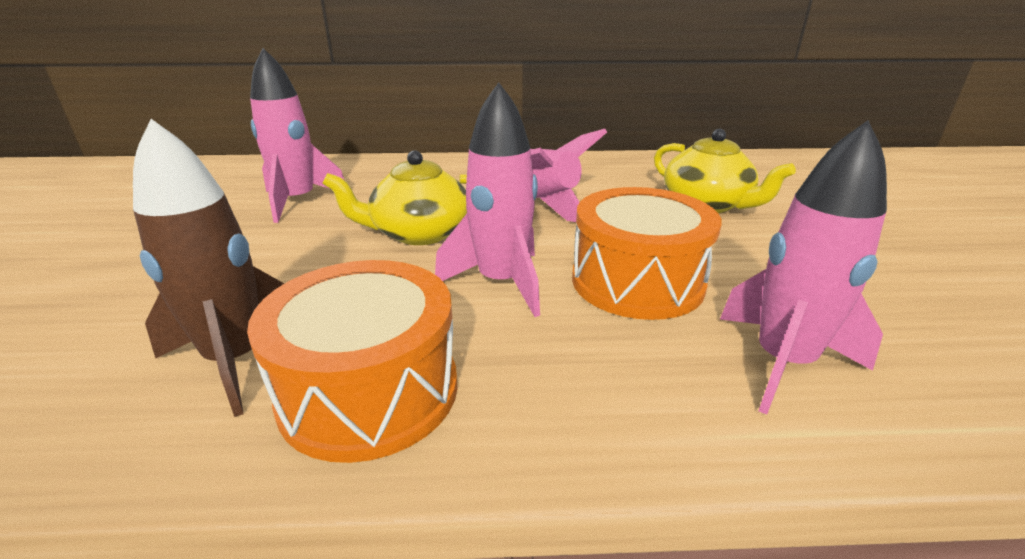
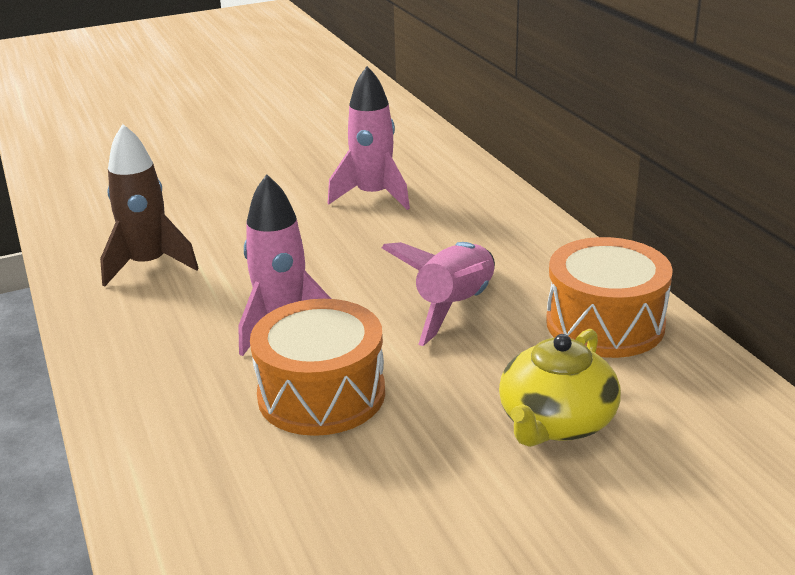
camera: 70 degrees right, 0 degrees up
orange drum [247,260,458,463] -> orange drum moved to [546,237,673,358]
yellow teapot [322,150,467,245] -> none
pink rocket [720,120,887,415] -> none

